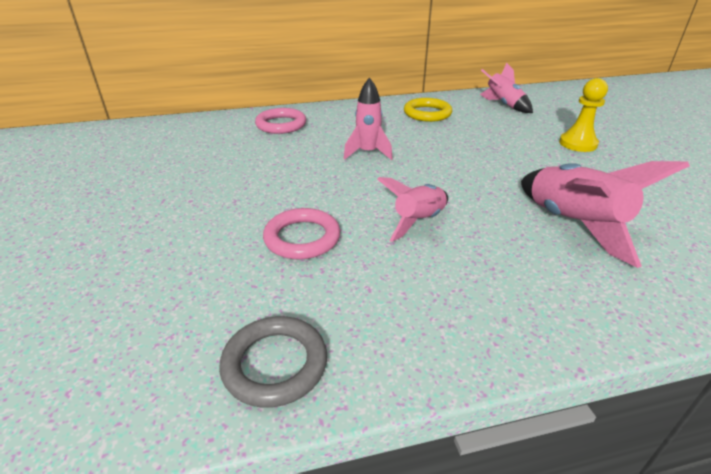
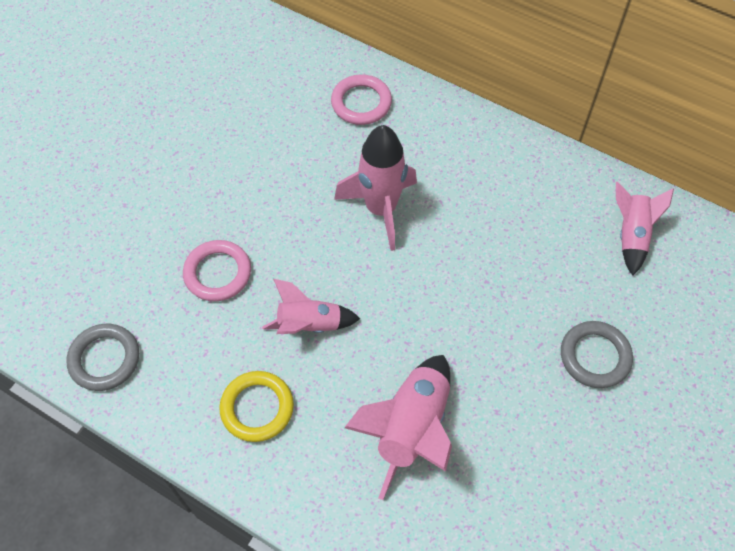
camera: 45 degrees right, 25 degrees up
pink rocket [344,77,393,160] -> pink rocket [334,125,417,251], size x1.57
yellow ring [404,98,452,122] -> yellow ring moved to [219,371,294,442]
yellow pawn [559,78,608,152] -> grey ring [561,321,633,388]

